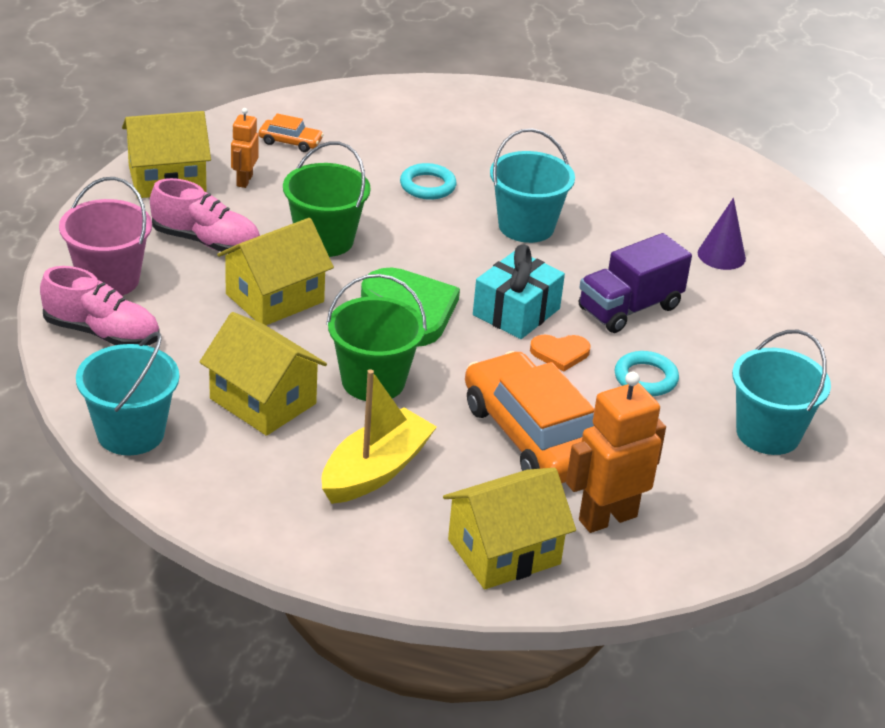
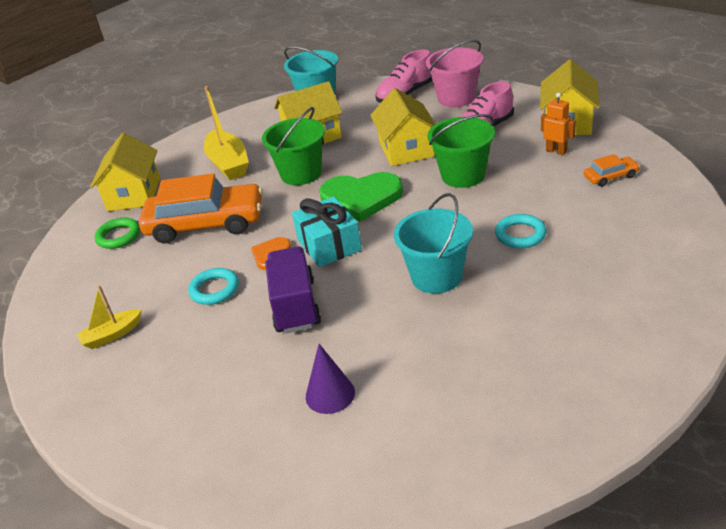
camera: 125 degrees right, 0 degrees up
orange car [259,113,324,152] -> orange car turned 150 degrees counterclockwise [584,154,640,187]
orange robot [566,372,666,533] -> green ring [95,218,140,249]
turquoise bucket [732,330,831,455] -> yellow boat [76,285,141,349]

